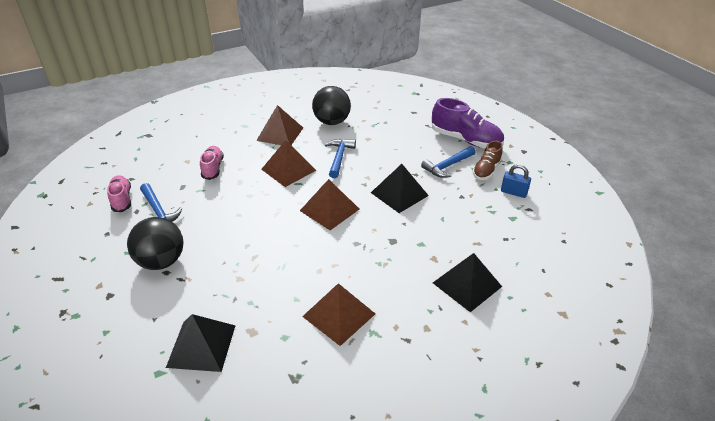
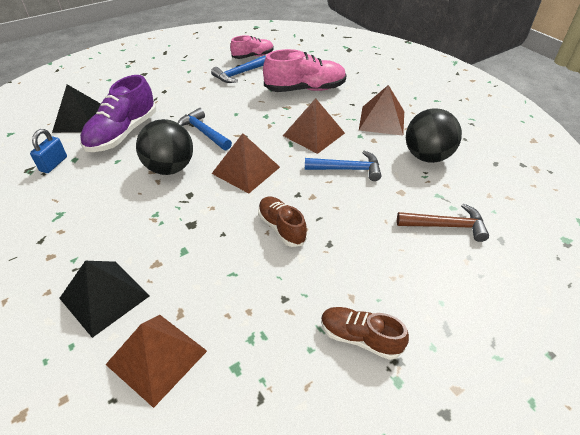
camera: 85 degrees right, 5 degrees up
black ball [127,217,184,270] -> black ball moved to [136,119,193,175]
pink shoe [200,146,224,180] -> pink shoe [263,49,347,92], size x1.66
brown pyramid [302,283,375,346] -> brown pyramid moved to [105,315,207,408]
black pyramid [371,164,429,213] -> brown shoe [258,196,307,247]
blue hammer [421,146,476,178] -> blue hammer moved to [177,108,232,150]
purple shoe [432,98,504,148] -> purple shoe moved to [80,75,157,152]
blue padlock [501,164,531,198] -> blue padlock moved to [30,129,67,173]
none -> brown hammer [397,204,489,242]

